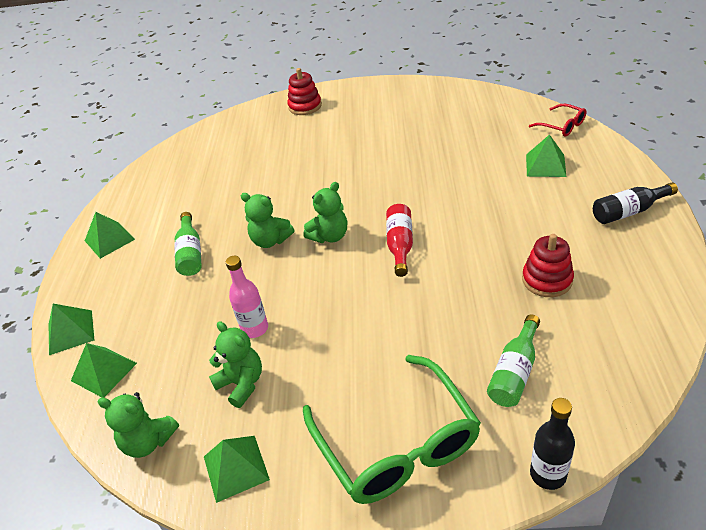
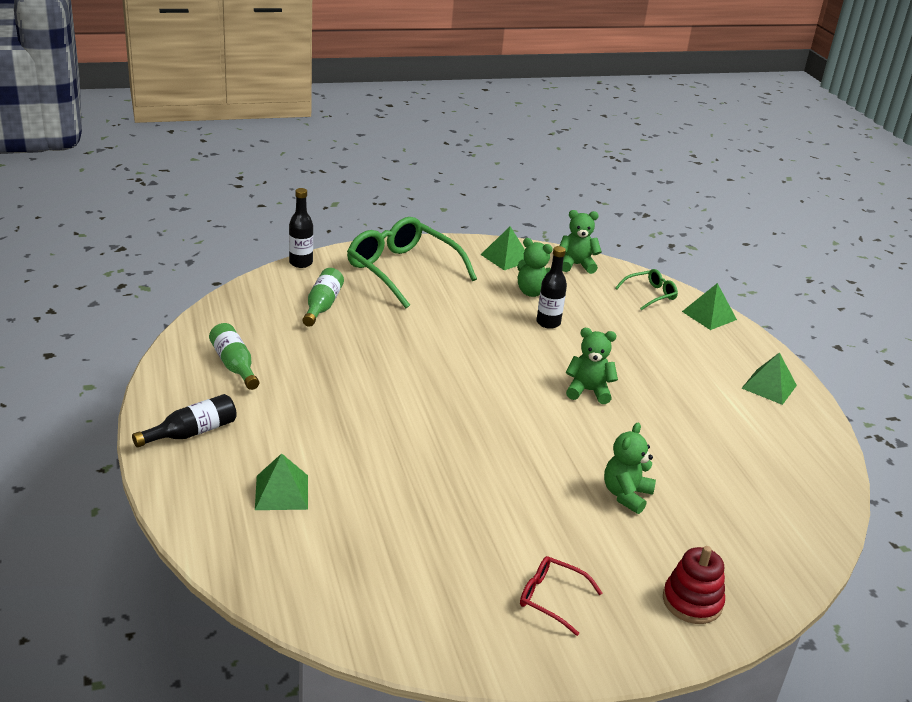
camera: 155 degrees right, 10 degrees down
green pyramid [71,343,137,398] -> green glasses [615,269,678,310]
green bottle [174,212,202,276] -> green bottle moved to [209,323,259,390]
pink bottle [226,256,268,338] -> black bottle [536,246,567,329]
green teddy bear [303,182,347,243] -> green teddy bear moved to [604,423,656,514]
red bottle [386,204,413,277] -> none
red stacking toy [522,234,574,297] -> none
red glasses [529,104,586,137] -> red glasses moved to [520,556,602,636]

